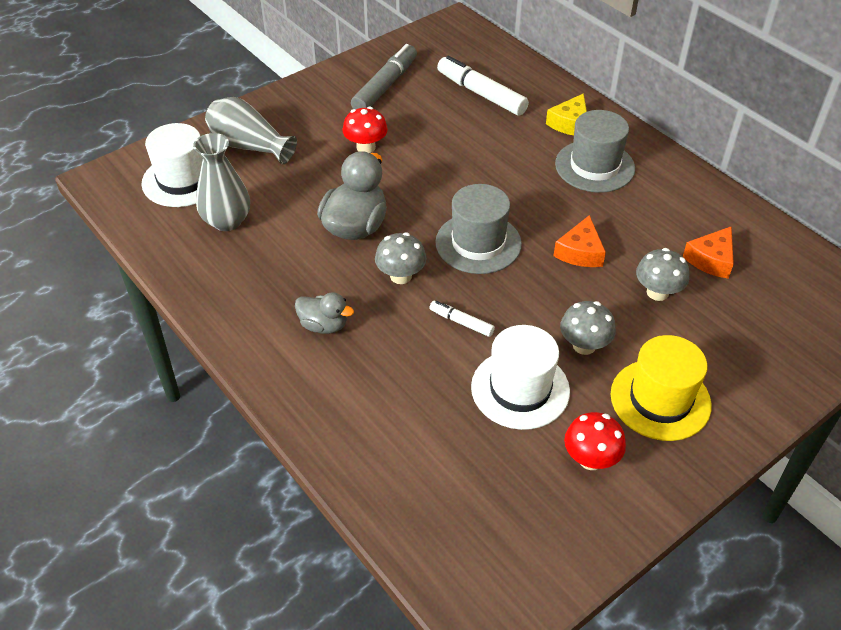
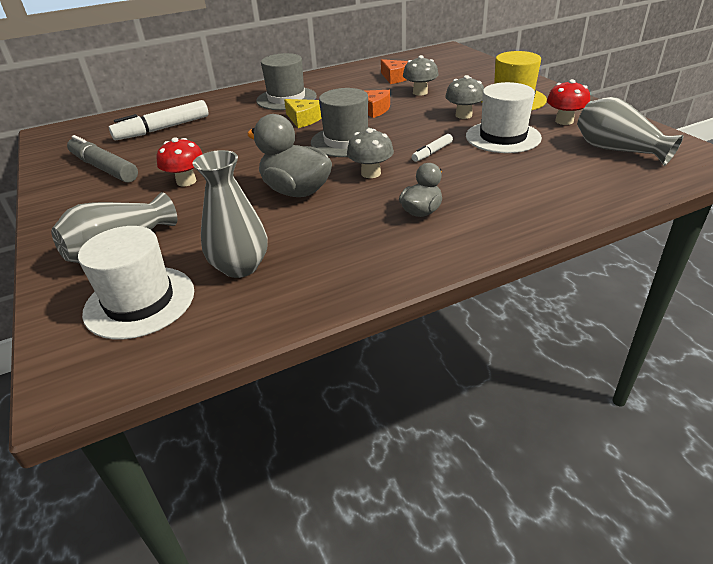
camera: 75 degrees left, 10 degrees down
yellow cheese [546,93,587,135] -> yellow cheese moved to [284,99,322,128]
none -> grey vase [577,97,684,166]

